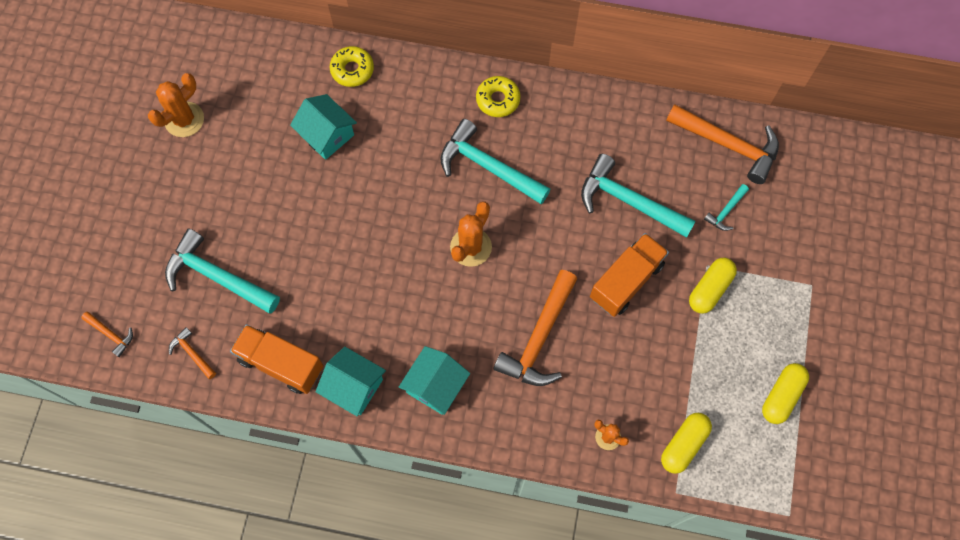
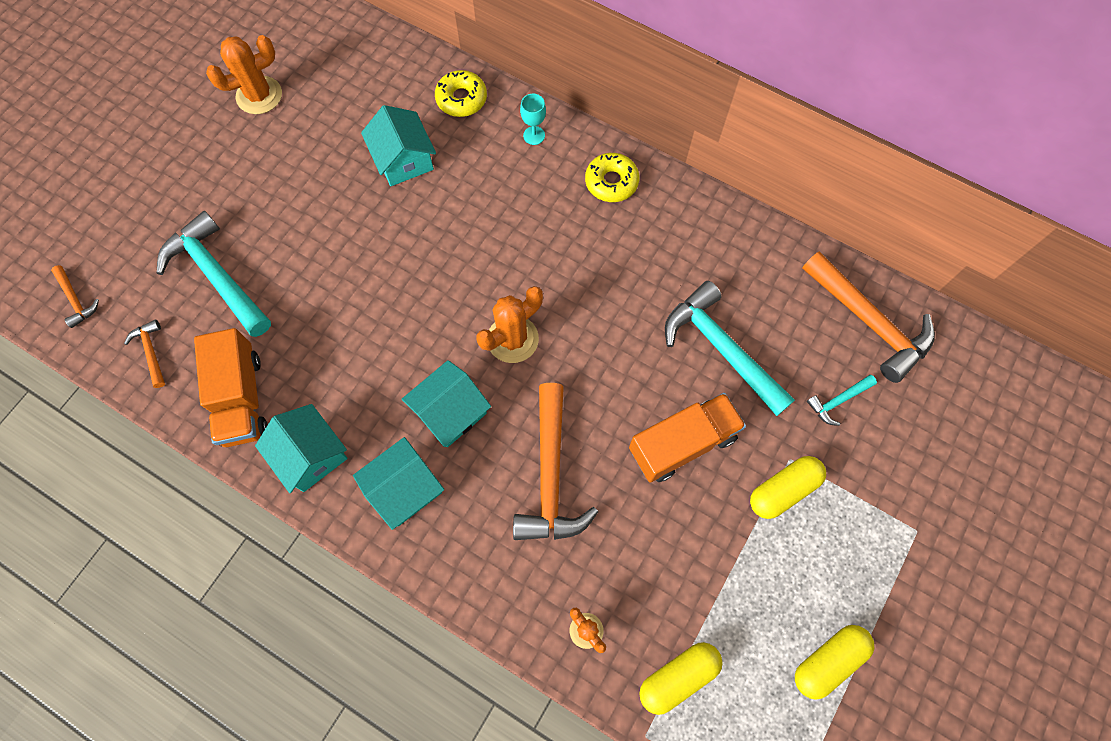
camera: 20 degrees right, 0 degrees up
orange truck [230,324,323,394] -> orange truck turned 150 degrees counterclockwise [194,328,268,447]
turquoise hammer [440,119,550,204] -> none
orange hammer [494,270,577,386] -> orange hammer turned 45 degrees counterclockwise [513,383,598,540]
none -> turquoise house [402,360,491,447]
none -> turquoise goblet [520,94,546,145]

